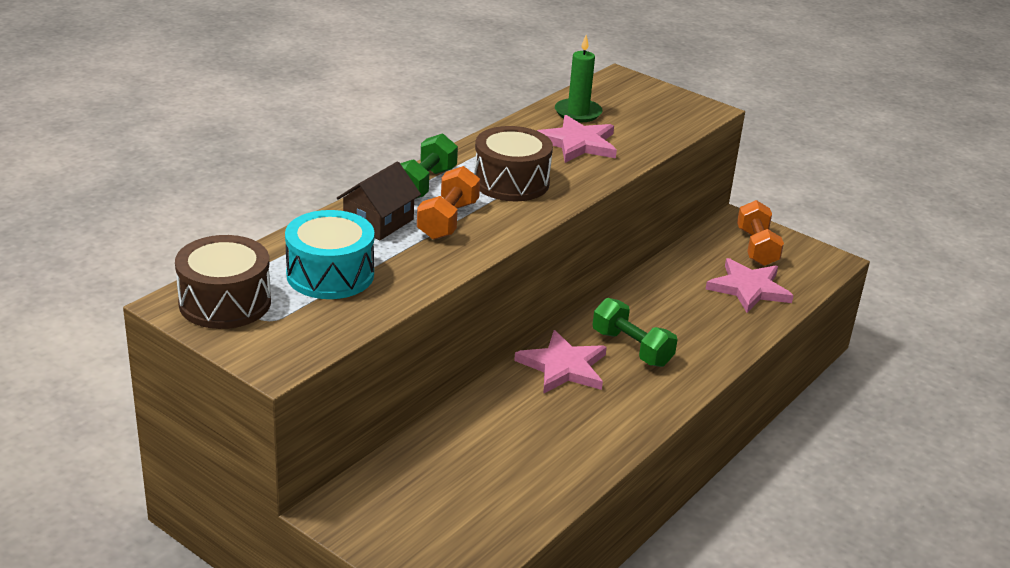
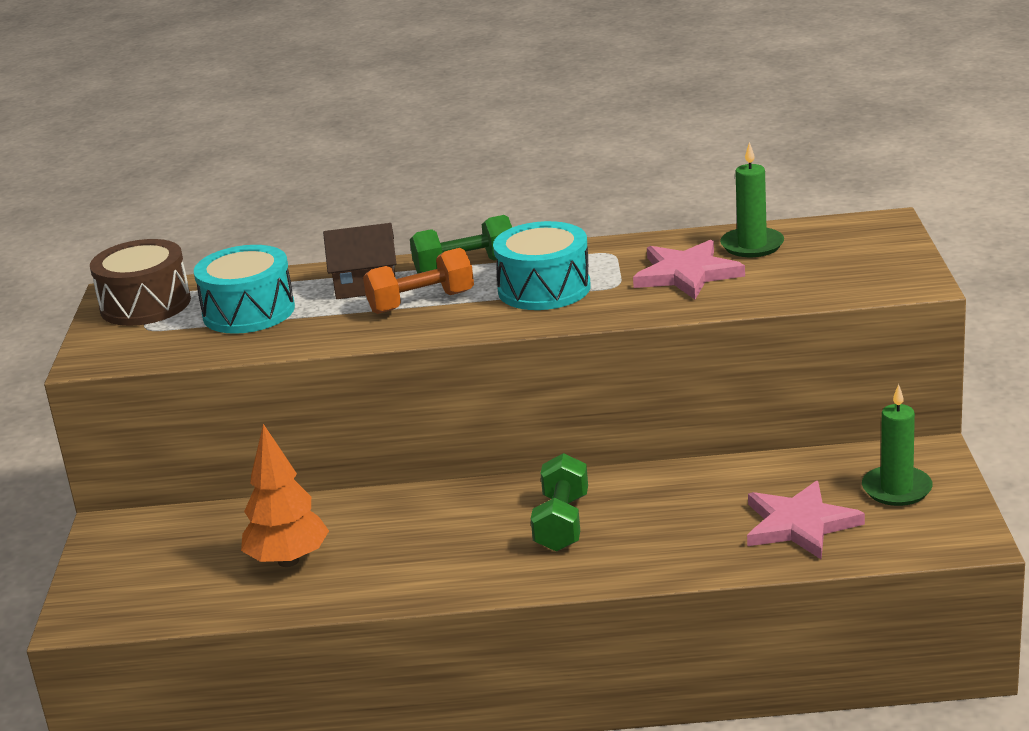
camera: 55 degrees right, 5 degrees down
brown drum [474,126,553,201] -> turquoise drum [493,221,591,310]
pink star [514,330,607,394] -> none
orange dumbbell [737,200,784,266] -> green candle [862,384,933,506]
none -> orange tree [241,424,329,567]

